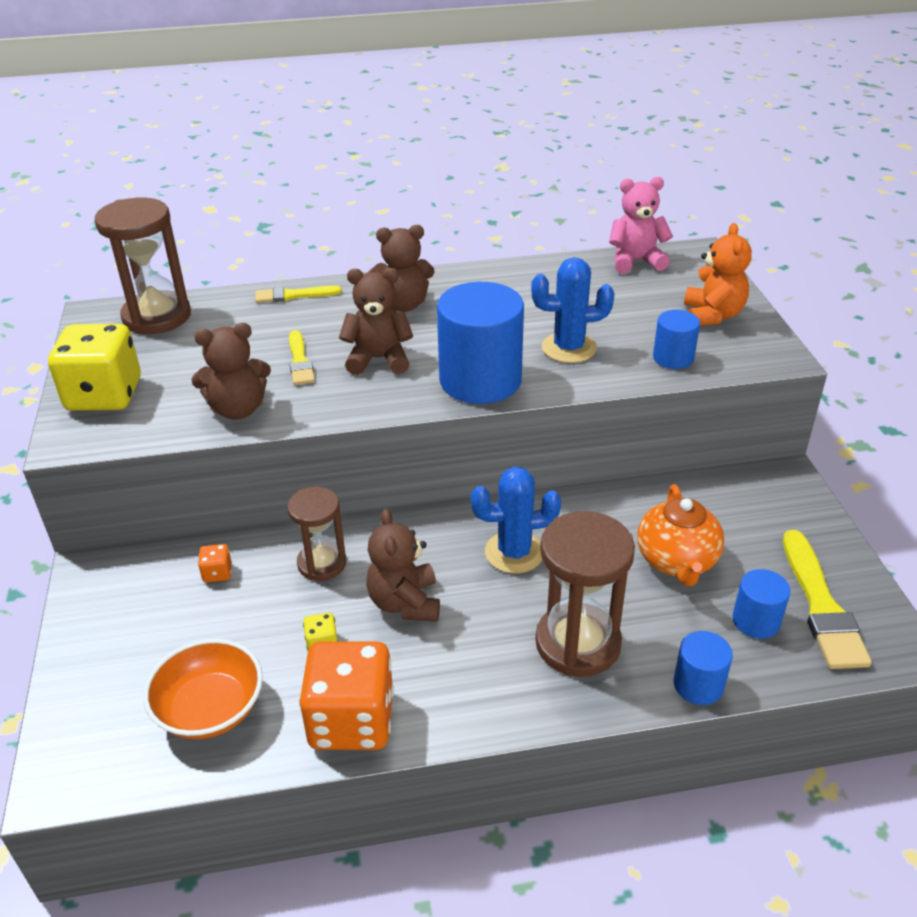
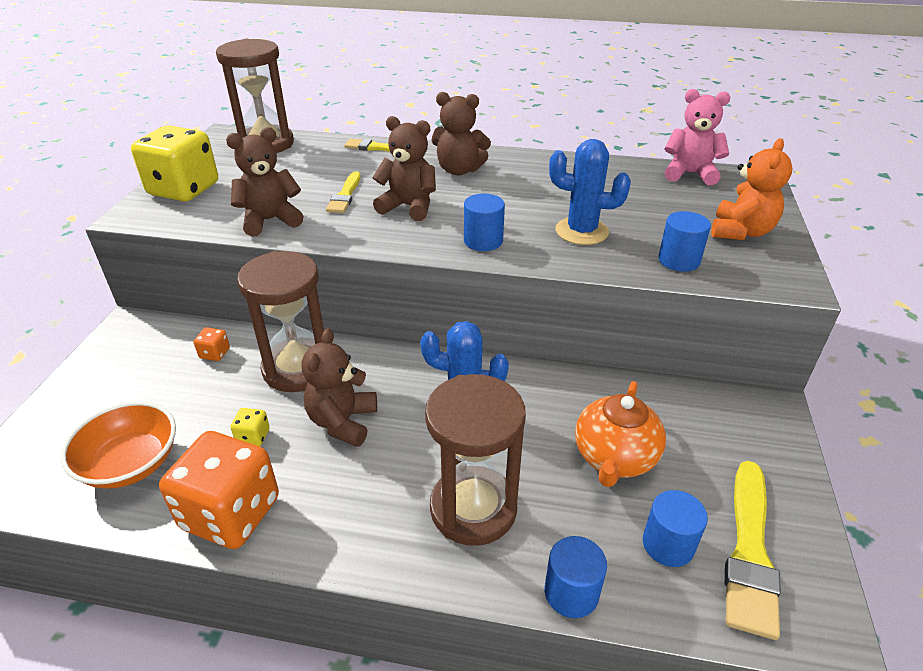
camera: 20 degrees right, 0 degrees up
brown teddy bear [191,323,271,419] -> brown teddy bear turned 150 degrees clockwise [226,127,304,237]
brown hourglass [287,487,346,581] -> brown hourglass [237,251,324,392], size x1.59
blue cylinder [437,282,524,404] -> blue cylinder [464,194,505,251], size x0.51

